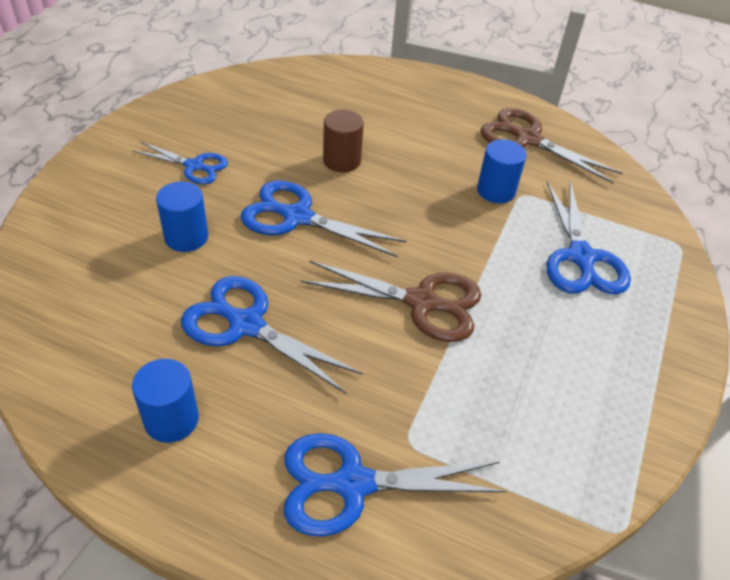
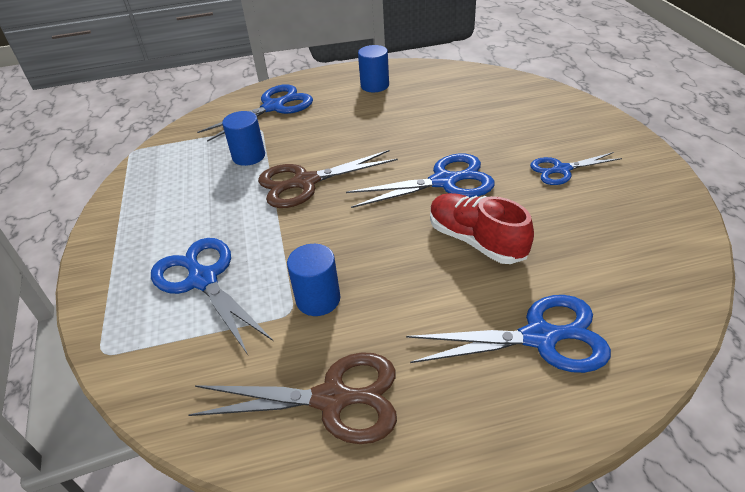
camera: 150 degrees right, 5 degrees down
blue cylinder [156,182,208,252] -> blue cylinder moved to [222,111,265,166]
blue scissors [181,276,363,394] -> blue scissors moved to [406,295,611,373]
brown cylinder [323,110,364,172] -> red shoe [430,193,534,264]

